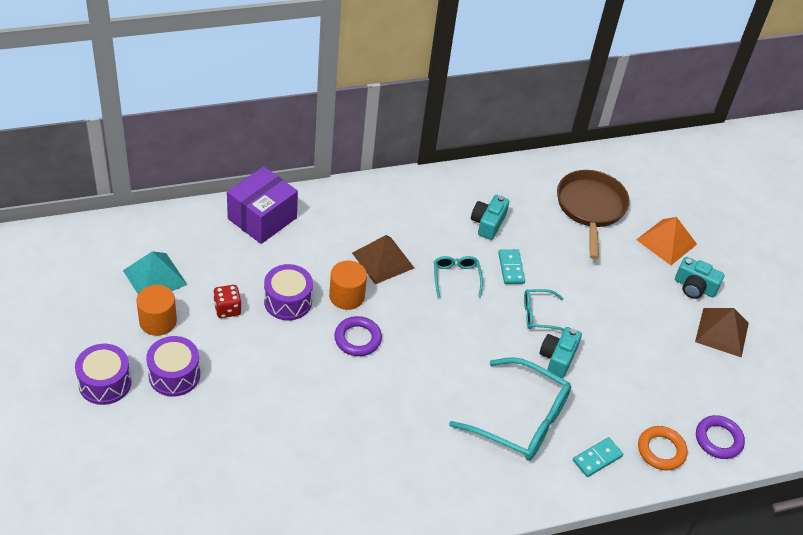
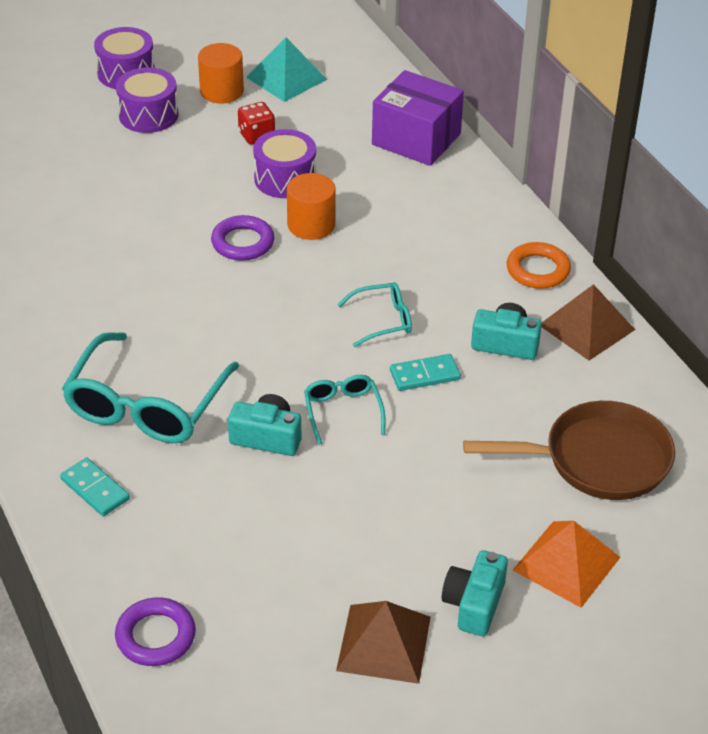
camera: 85 degrees right, 5 degrees down
brown pyramid [352,235,414,284] -> brown pyramid moved to [541,284,635,361]
orange ring [638,426,688,470] -> orange ring moved to [507,242,571,289]

